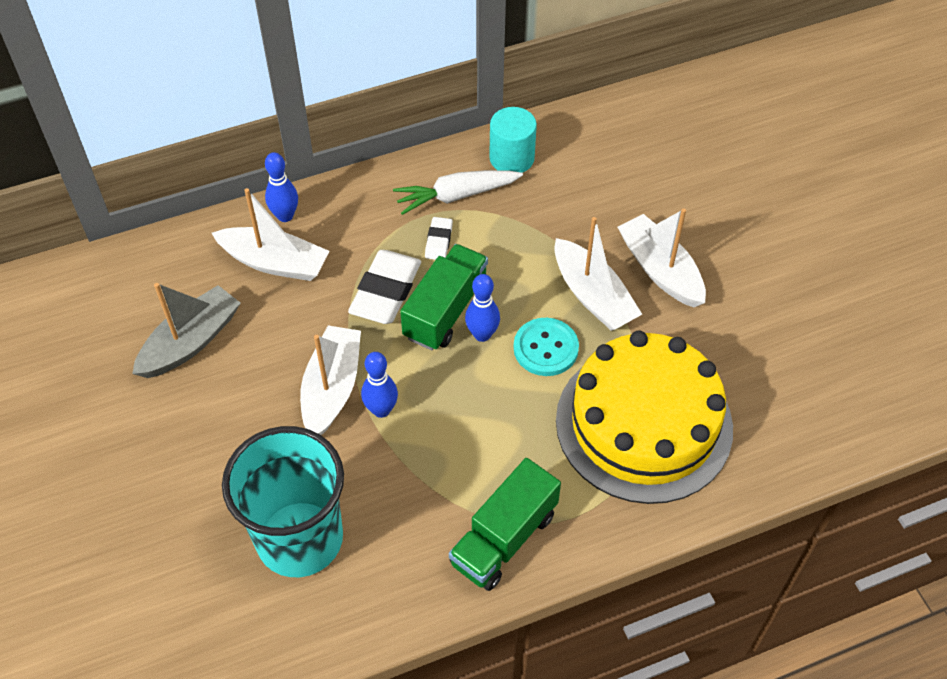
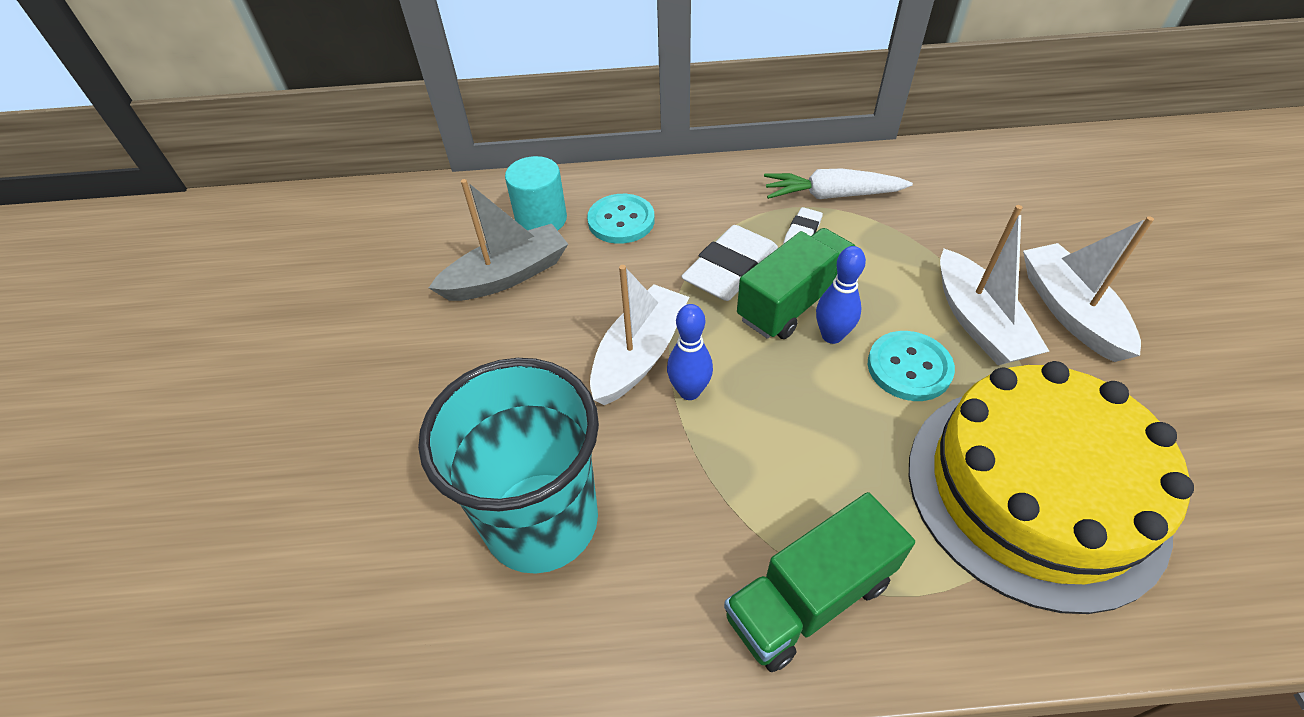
camera: 20 degrees right, 5 degrees down
white boat [212,188,329,281] -> turquoise button [587,194,655,244]
blue bowling pin [265,152,298,222] -> none
turquoise cylinder [489,107,537,173] -> turquoise cylinder moved to [505,156,567,231]

